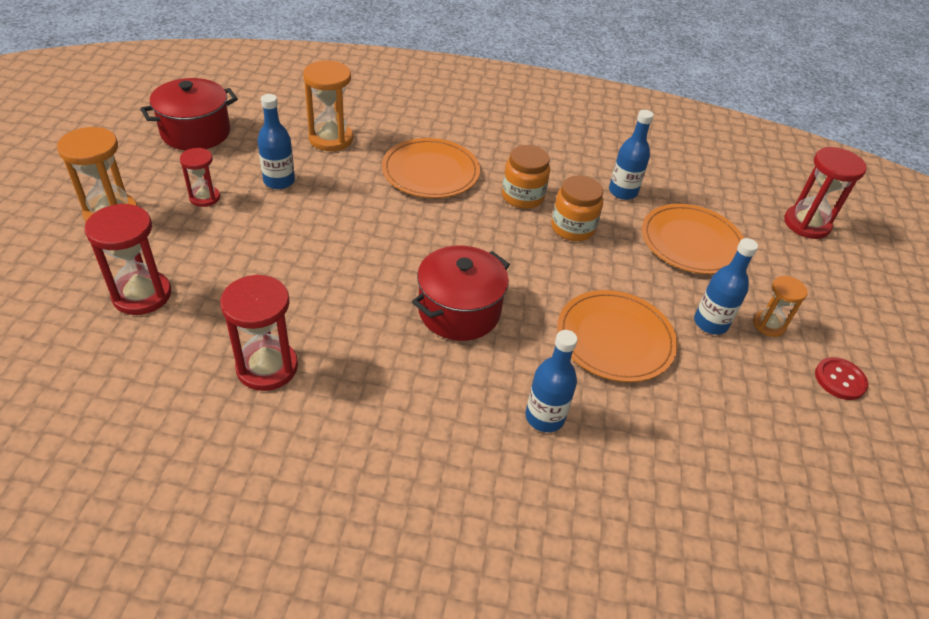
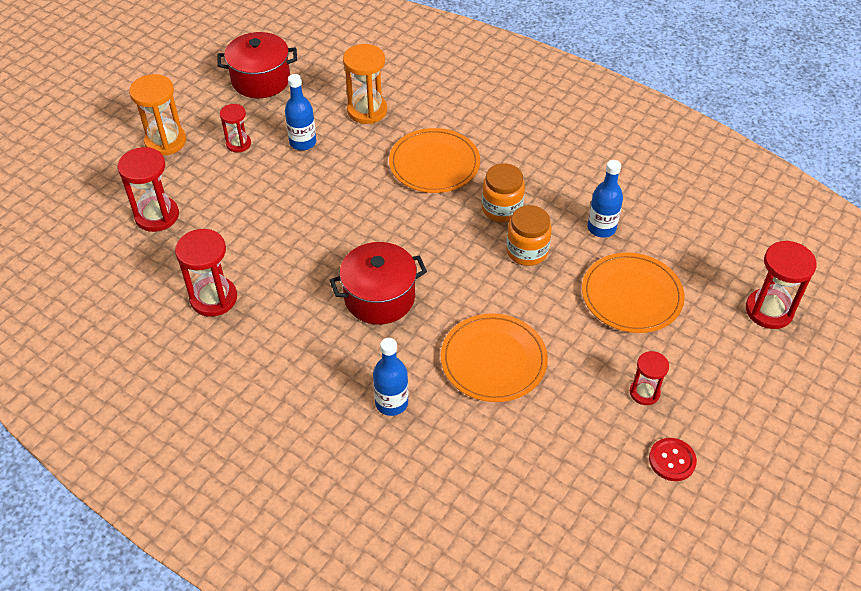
camera: 30 degrees right, 5 degrees up
blue bottle [694,238,758,335] -> none
orange hourglass [753,276,808,337] -> red hourglass [630,351,669,405]

